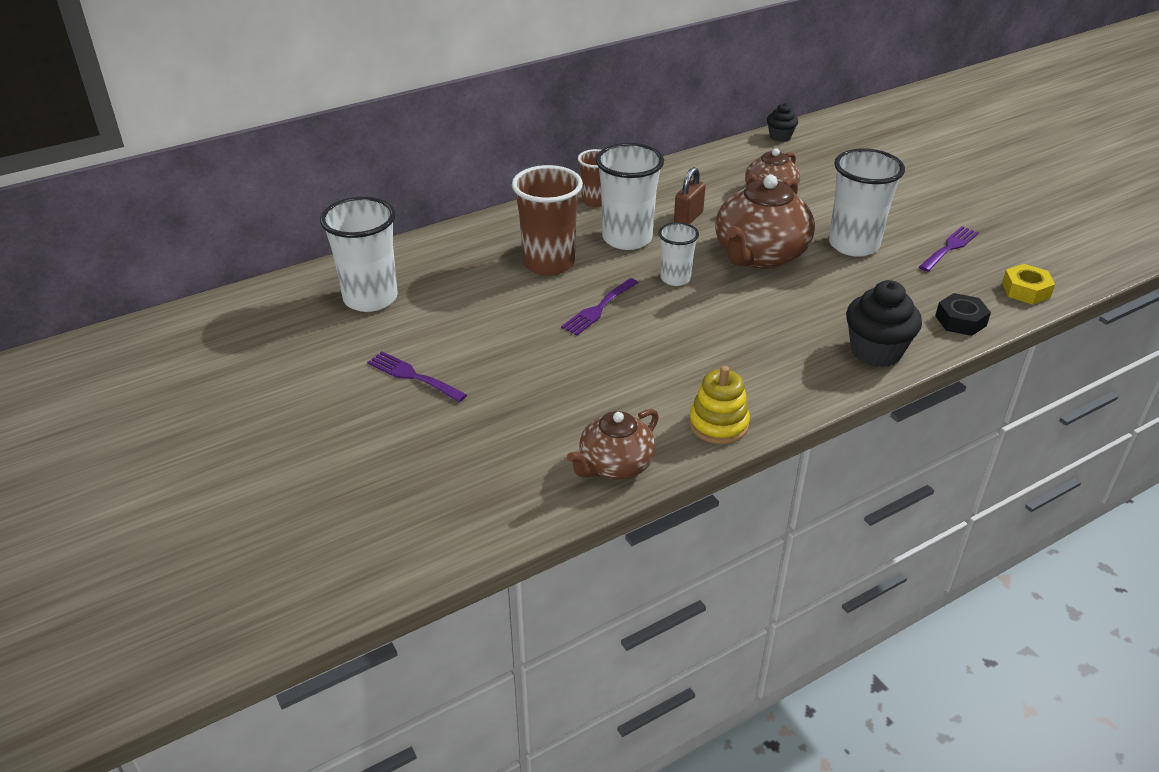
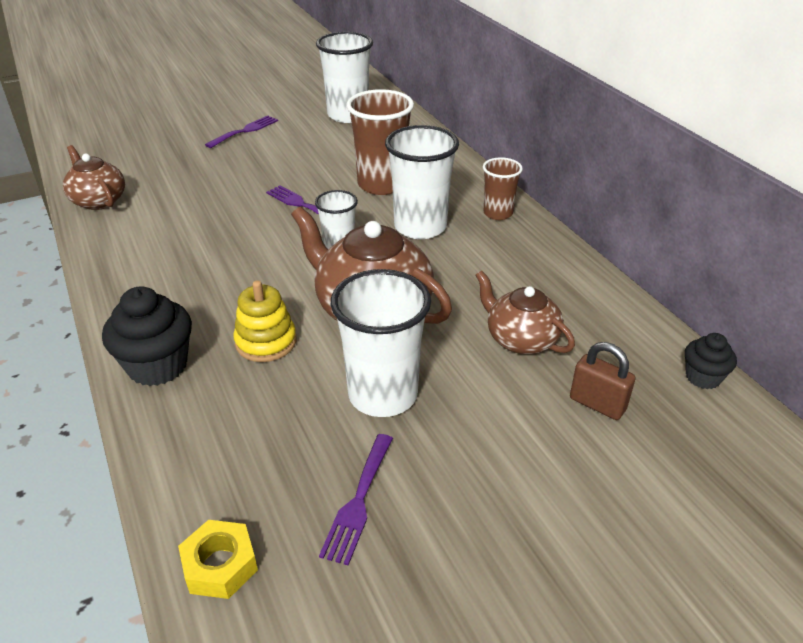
camera: 95 degrees right, 0 degrees up
brown padlock [674,167,706,224] -> brown padlock moved to [570,342,636,420]
yellow stacking toy [689,366,750,444] -> yellow stacking toy moved to [233,280,297,362]
purple fork [919,226,979,272] -> purple fork turned 60 degrees clockwise [319,434,393,565]
black nut [935,293,991,336] -> none

